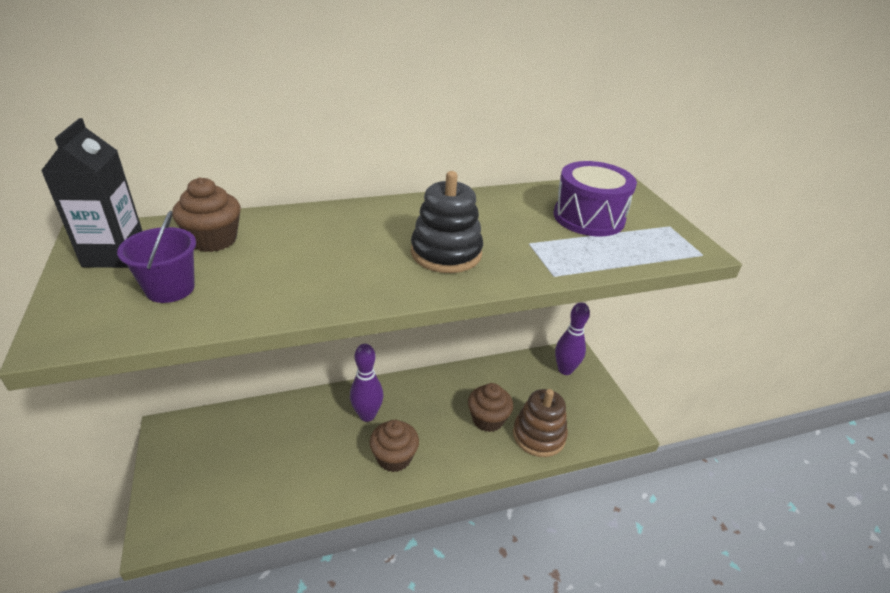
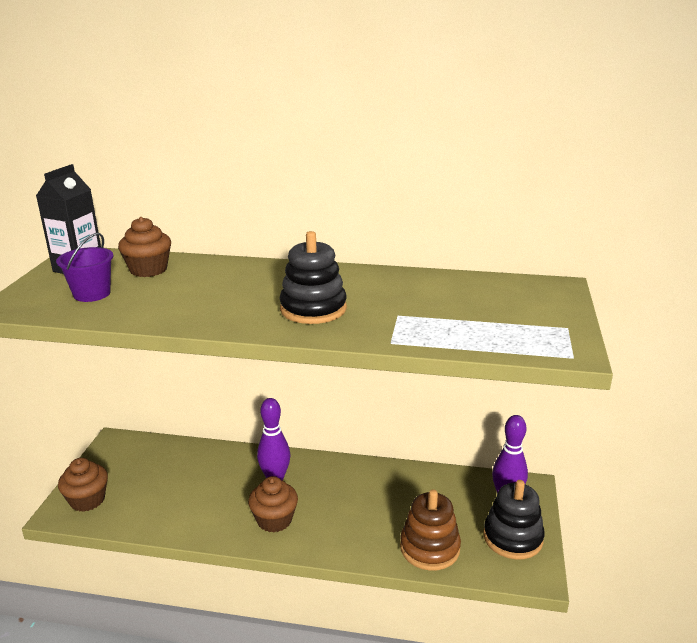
camera: 30 degrees right, 10 degrees down
brown cupcake [468,383,513,432] -> brown cupcake moved to [58,458,108,512]
purple drum [554,161,637,236] -> none
none -> black stacking toy [483,480,545,560]

